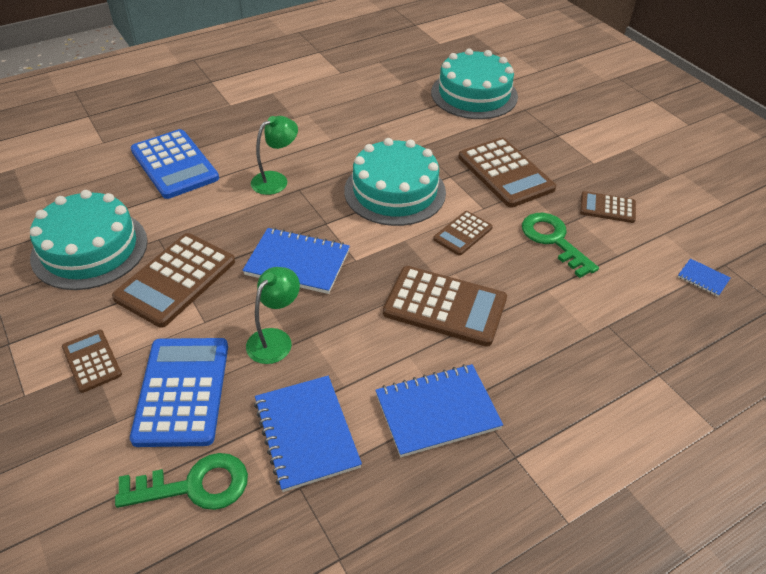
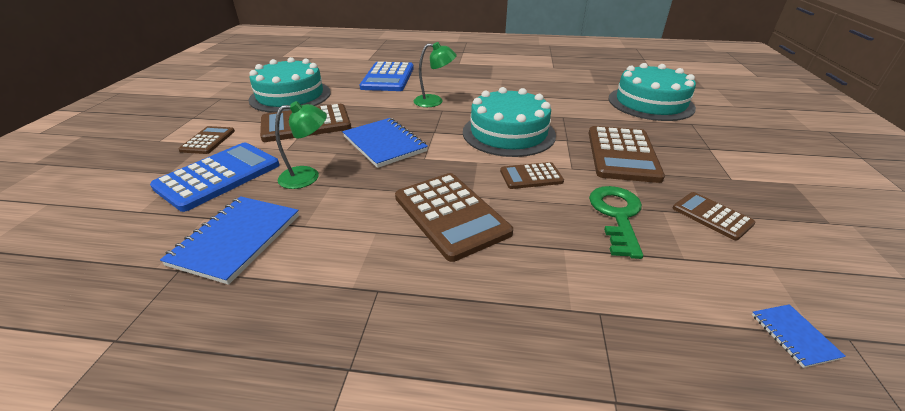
camera: 40 degrees right, 10 degrees down
green key [115,453,248,510] -> none
blue notebook [375,364,503,457] -> none

